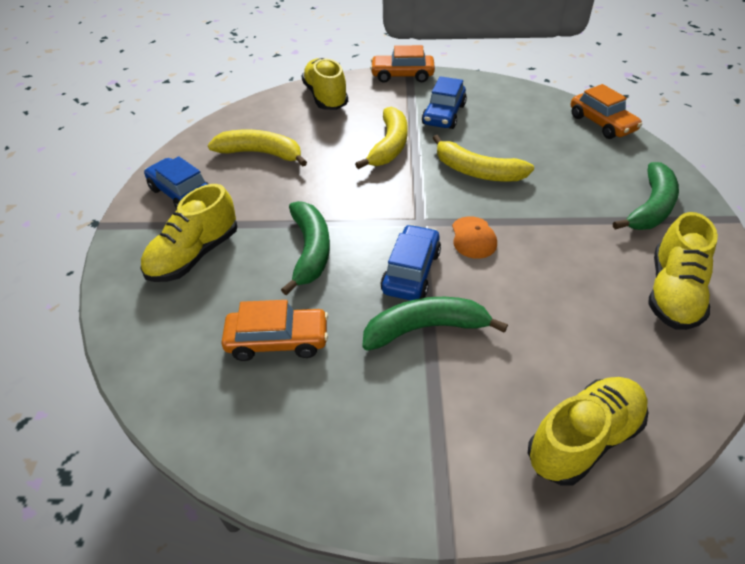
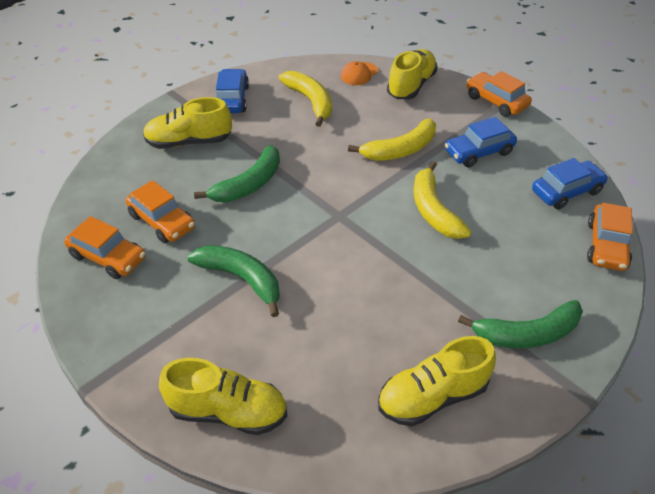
camera: 45 degrees right, 0 degrees up
blue car [380,224,441,301] -> blue car moved to [532,158,608,210]
orange cap [452,216,497,259] -> orange cap moved to [341,61,378,85]
none -> orange car [64,216,145,279]

